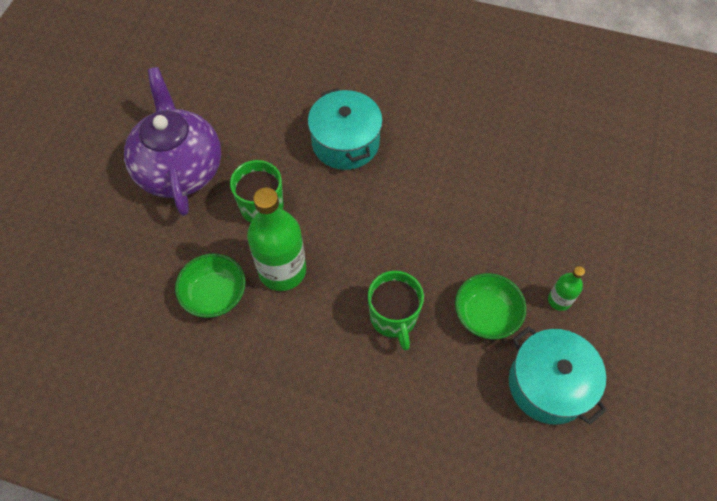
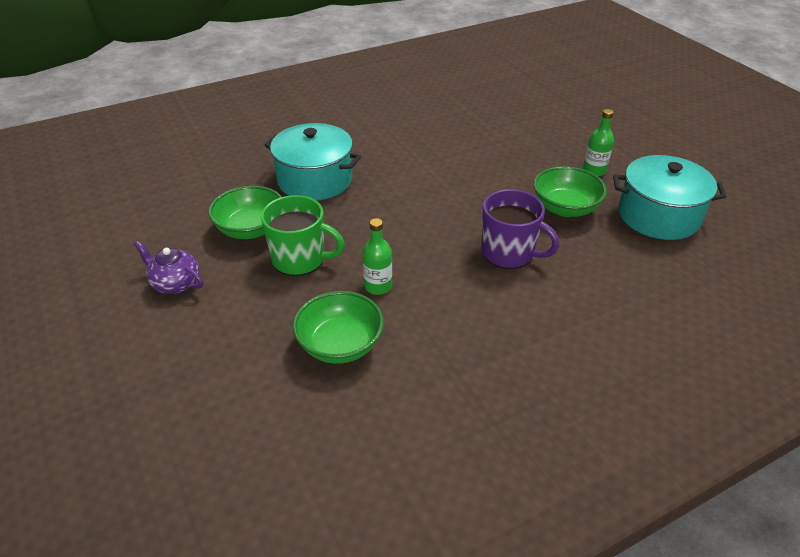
camera: 45 degrees left, 20 degrees down
purple teapot [124,67,221,216] -> purple teapot [134,241,203,294], size x0.42
green bottle [247,187,306,291] -> green bottle [362,218,392,295], size x0.48
green mug [368,271,424,351] -> purple mug [481,189,560,269]
none -> green bowl [208,186,281,239]

